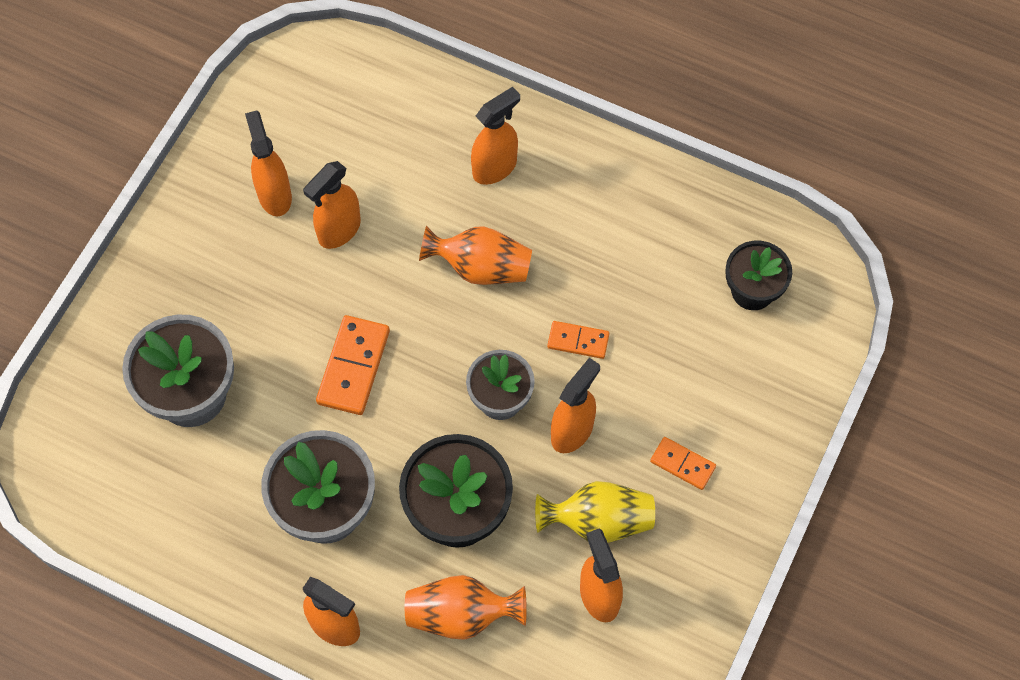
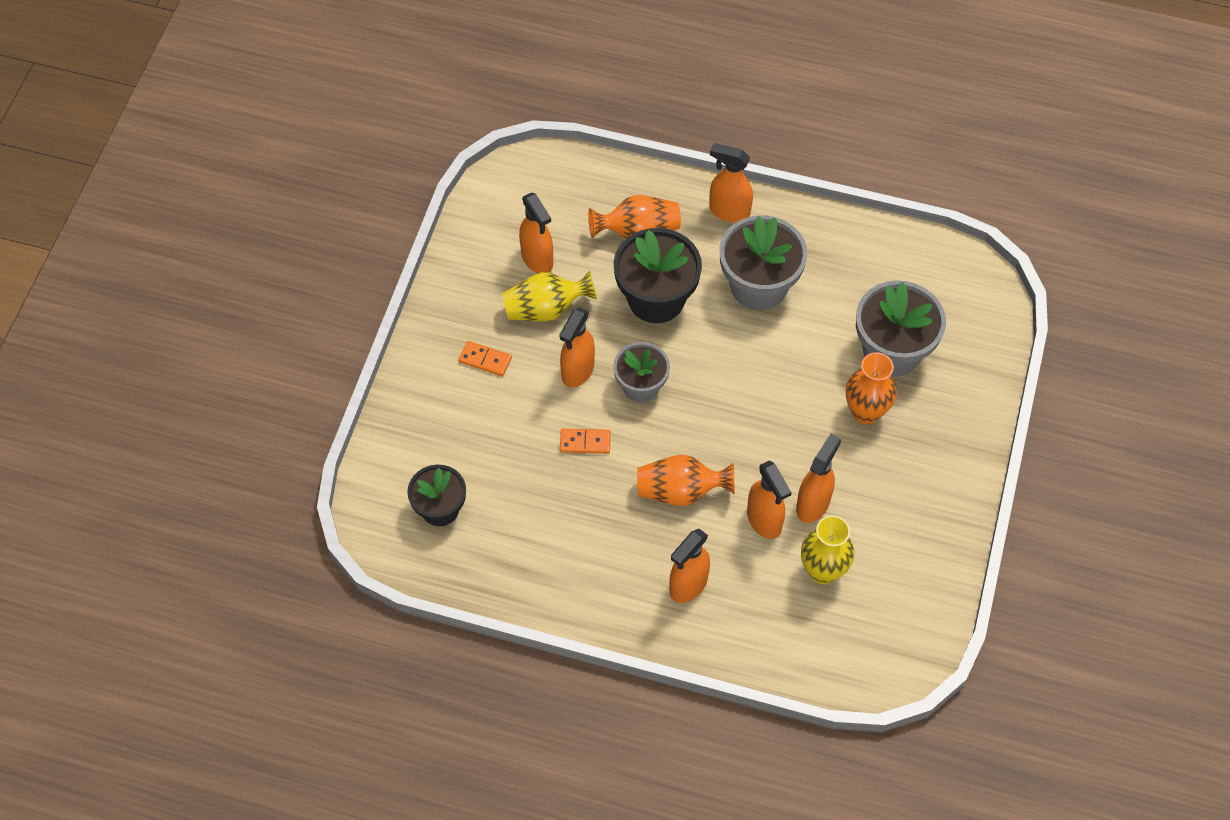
camera: 170 degrees right, 5 degrees down
orange spray bottle [245,110,292,216] -> orange spray bottle moved to [747,460,792,539]
orange domino [316,315,390,415] -> none
none -> yellow vase [801,515,855,584]
none -> orange vase [846,352,897,424]

